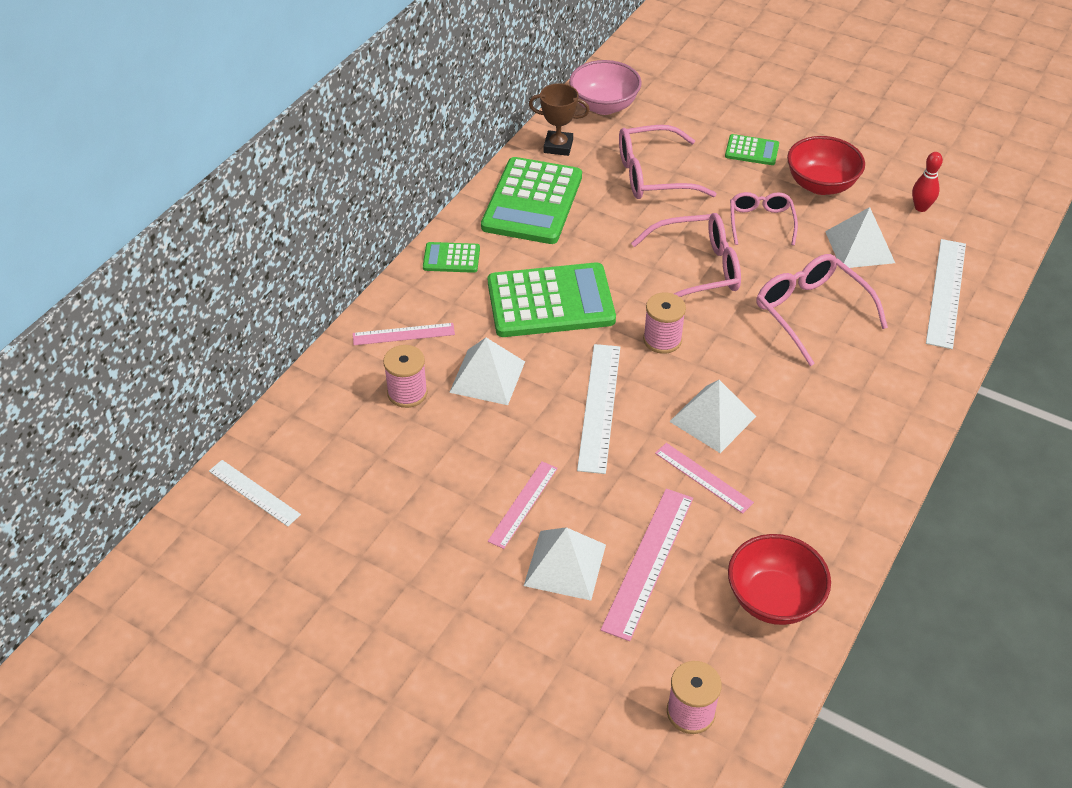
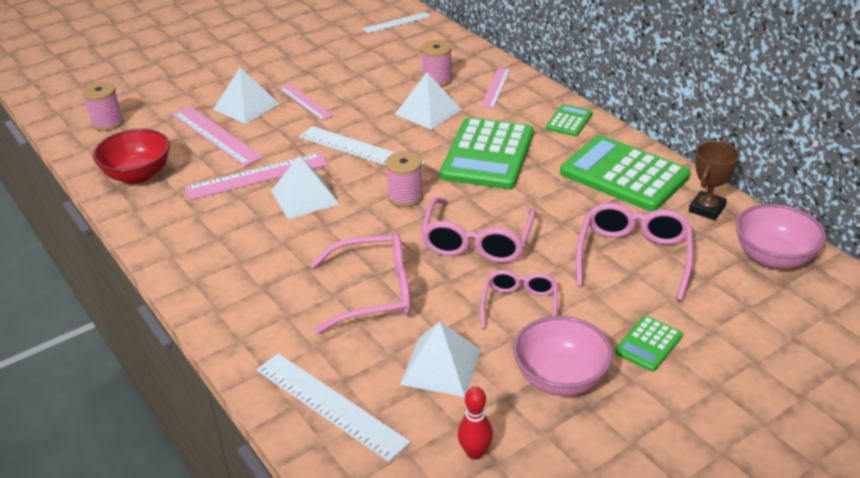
camera: 115 degrees right, 10 degrees down
pink ruler [655,443,754,514] -> pink ruler [185,153,328,200], size x1.58
pink glasses [730,192,798,245] -> pink glasses turned 105 degrees counterclockwise [480,270,558,329]
red bowl [787,136,865,195] -> pink bowl [513,316,613,396]

